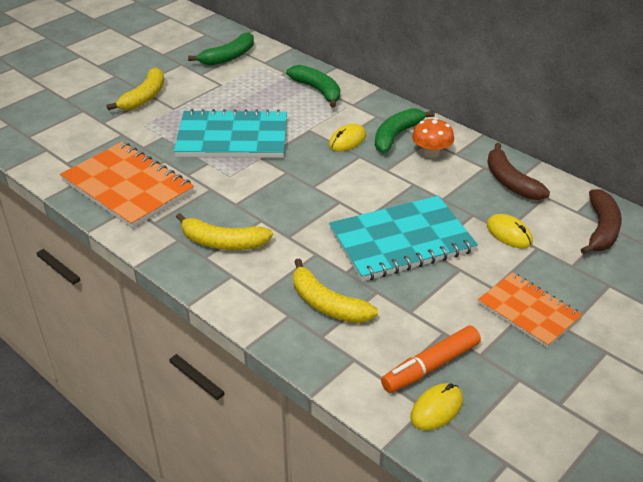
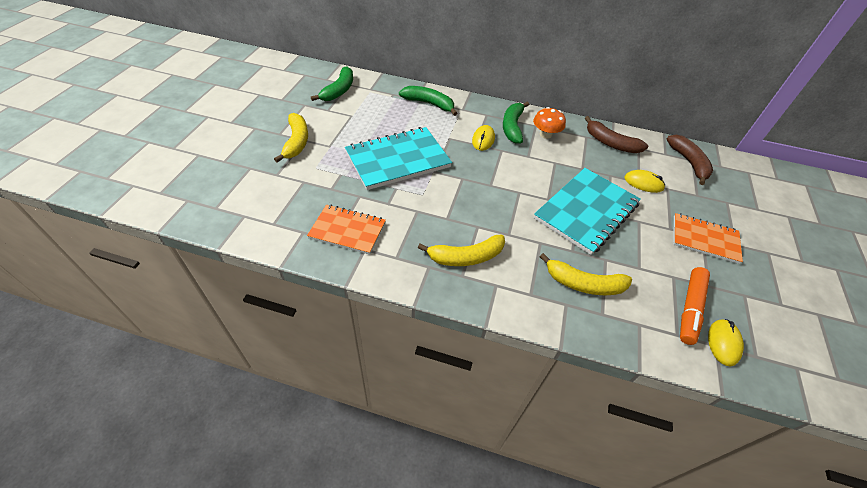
camera: 30 degrees left, 10 degrees up
orange notebook [60,142,194,228] -> orange notebook [307,205,386,255], size x0.63

